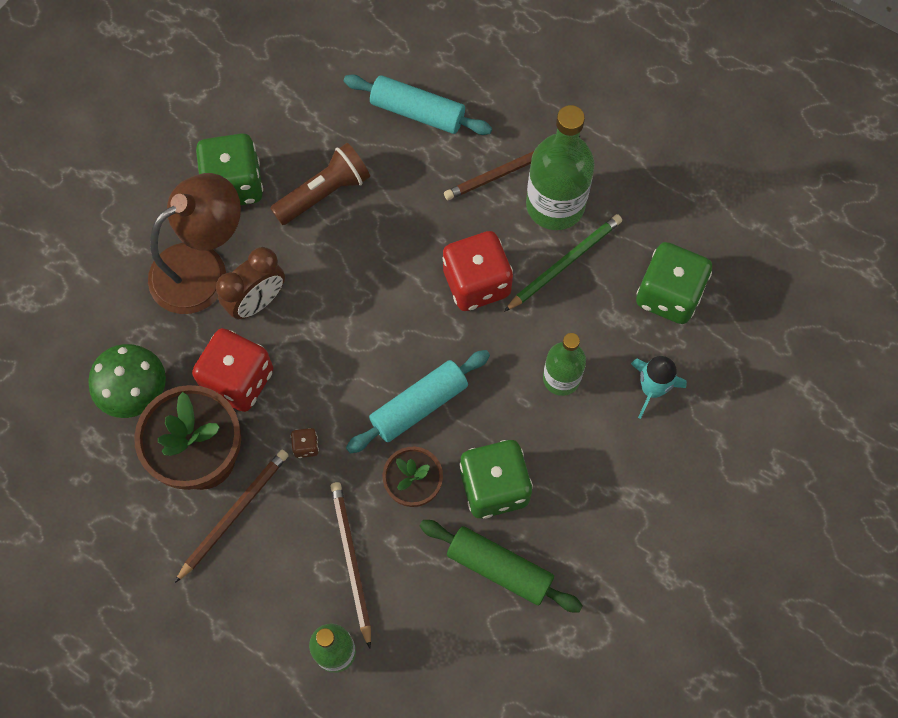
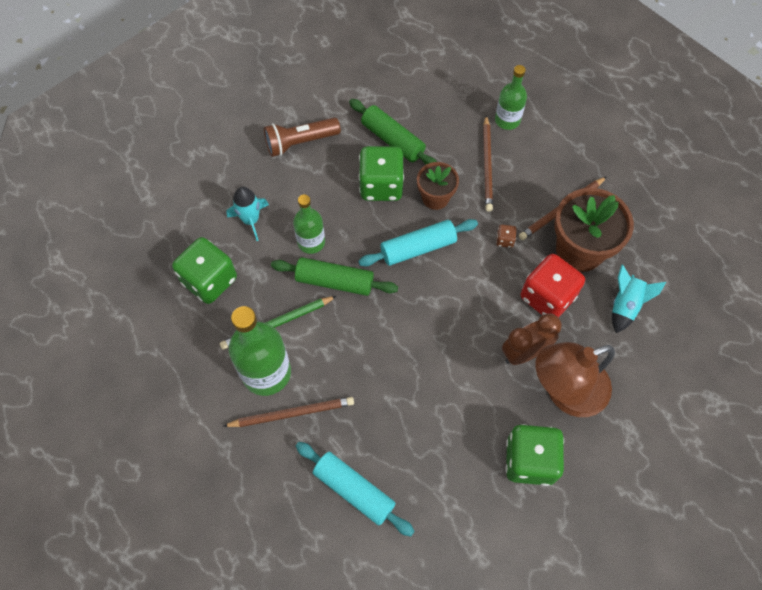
camera: 165 degrees left, 5 degrees down
green mushroom [88,344,166,418] -> turquoise rocket [612,264,666,333]
brown flashlight [270,143,370,225] -> brown flashlight moved to [264,118,341,157]
red dice [442,231,513,311] -> none
none -> green rolling pin [271,257,398,296]

